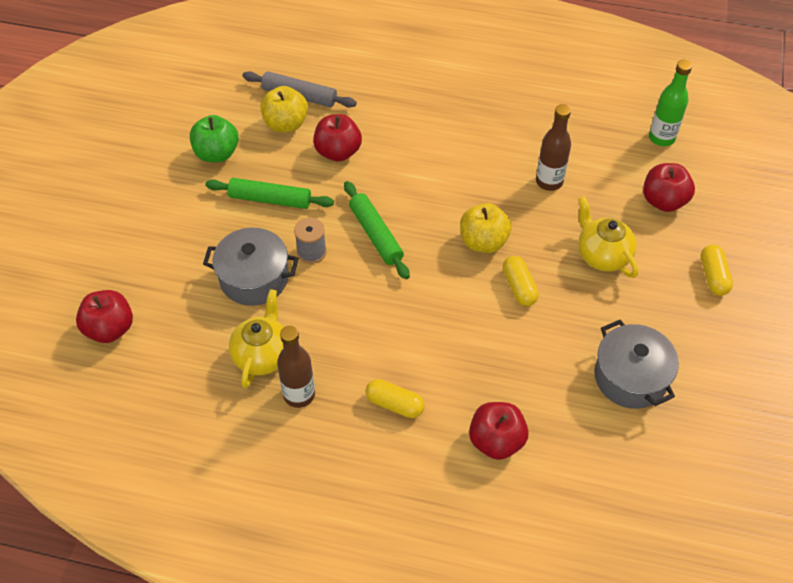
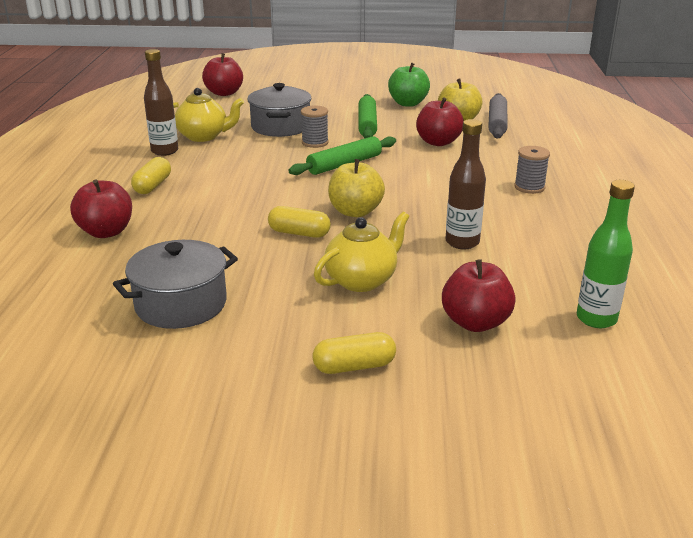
camera: 80 degrees right, 25 degrees down
yellow capsule [503,256,539,306] -> yellow capsule turned 45 degrees clockwise [268,206,331,238]
none -> grey spool [514,146,550,194]

